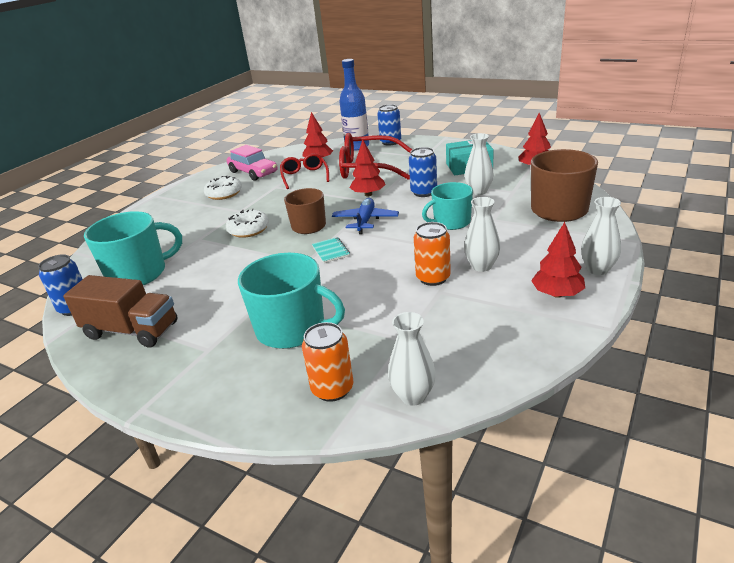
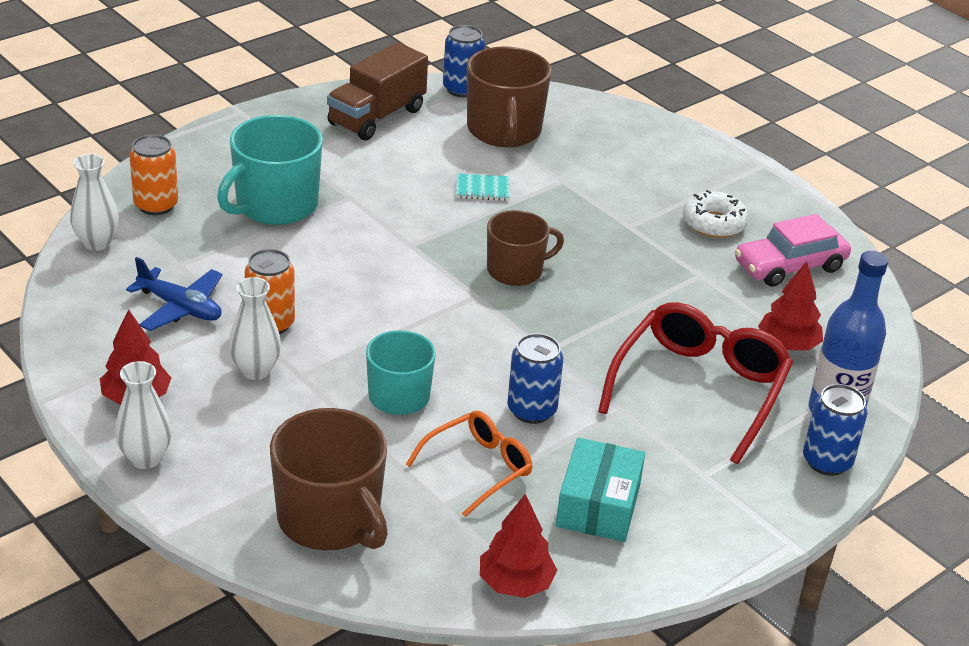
camera: 105 degrees right, 5 degrees up
turquoise mug [84,211,182,285] -> brown mug [467,46,551,147]
white donut [226,209,269,238] -> none
red glasses [280,153,329,189] -> none
turquoise notebook [312,237,350,263] -> turquoise notebook moved to [456,174,510,201]
blue plane [332,198,399,234] -> blue plane moved to [126,257,223,331]
red tree [349,139,386,196] -> none
white vase [465,133,494,195] -> orange glasses [406,411,533,517]

